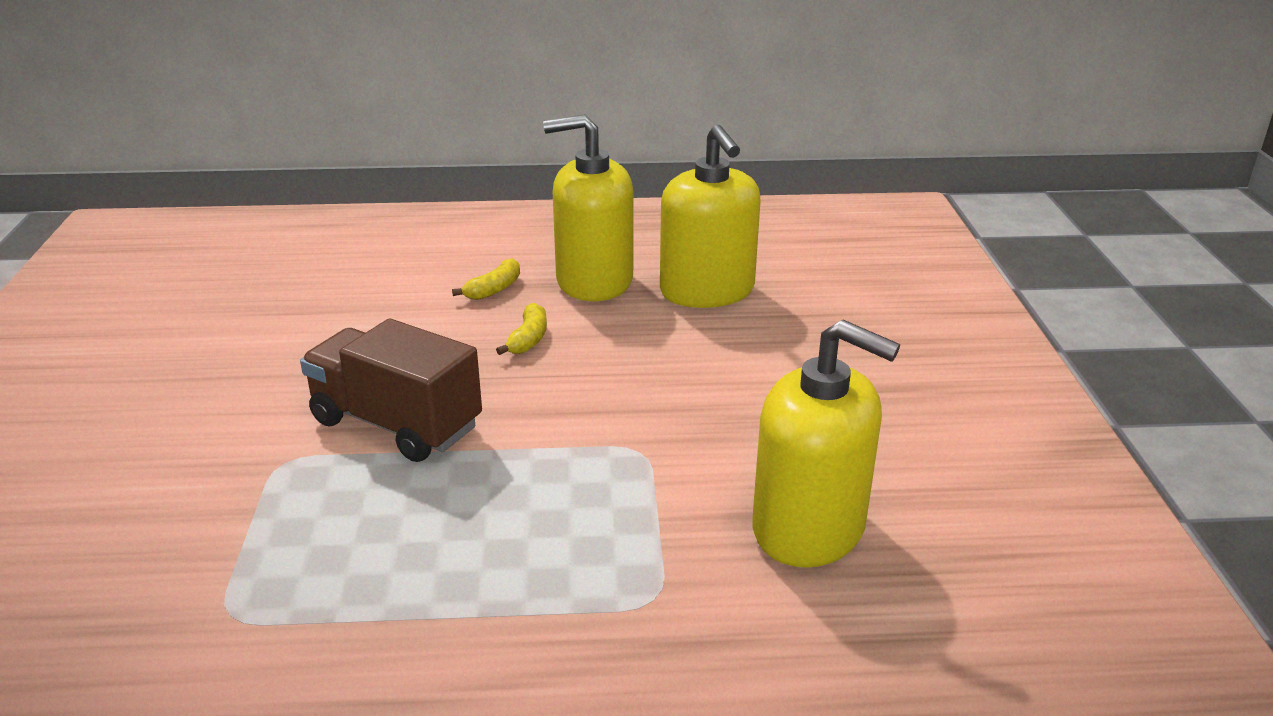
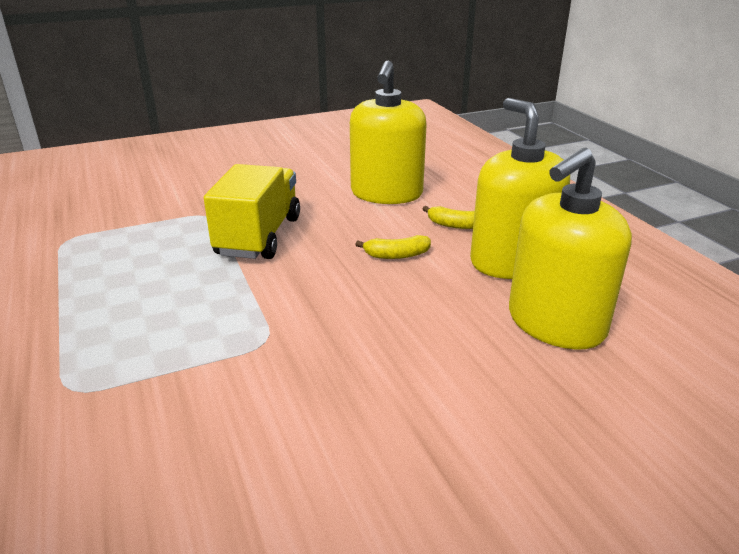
camera: 70 degrees right, 0 degrees up
brown truck [300,319,482,462] -> yellow truck [204,164,300,259]
yellow soap dispenser [752,320,900,568] -> yellow soap dispenser moved to [350,60,427,204]

